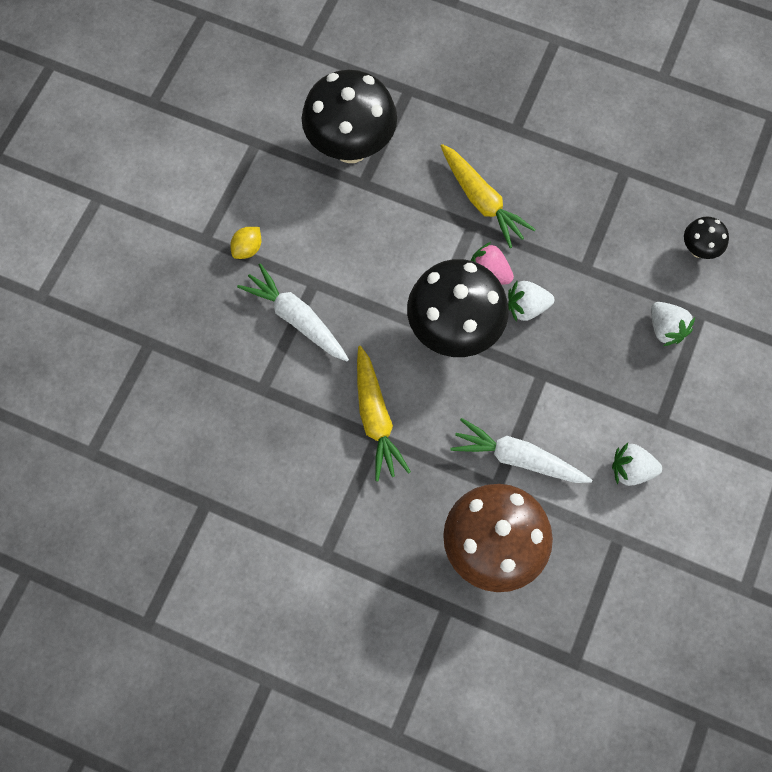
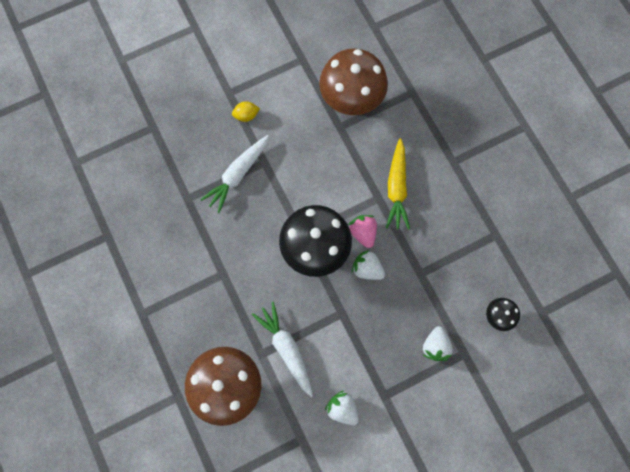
camera: 40 degrees right, 5 degrees up
white carrot [237,263,349,361] -> white carrot turned 135 degrees counterclockwise [200,135,269,213]
black mushroom [302,70,397,163] -> brown mushroom [319,48,388,115]
yellow carrot [357,346,411,481] -> none

